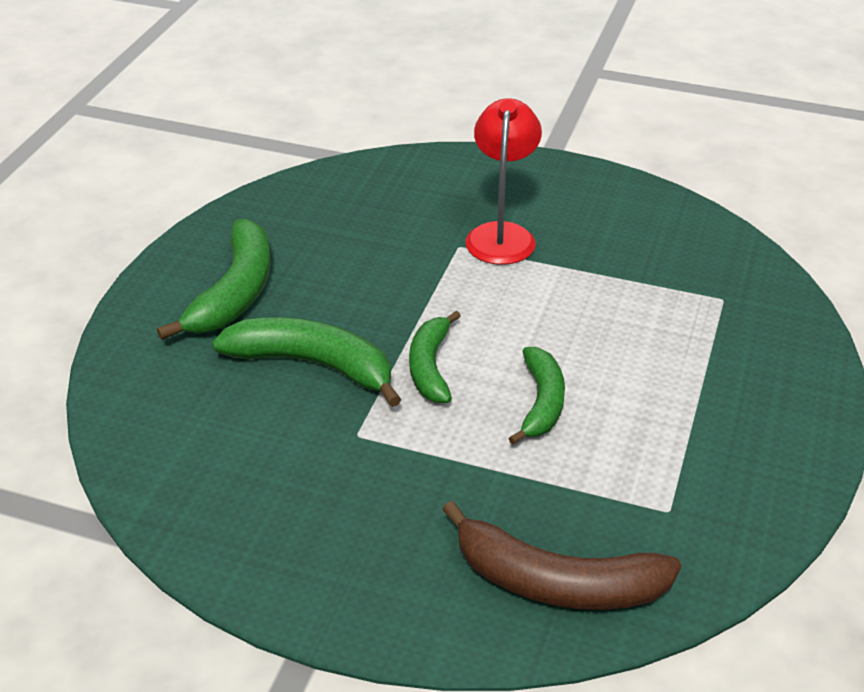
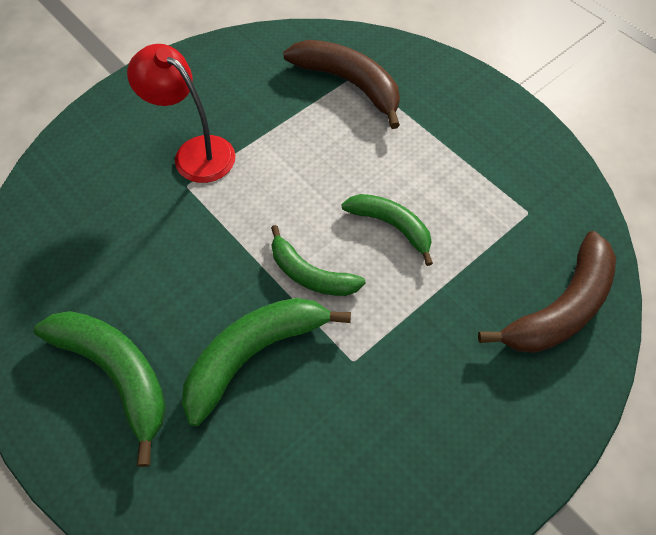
camera: 60 degrees left, 20 degrees up
none -> brown banana [283,40,400,129]

